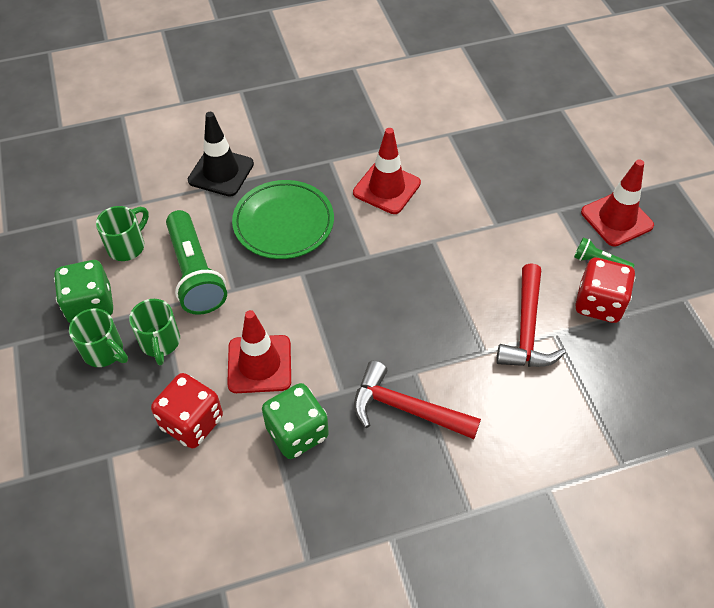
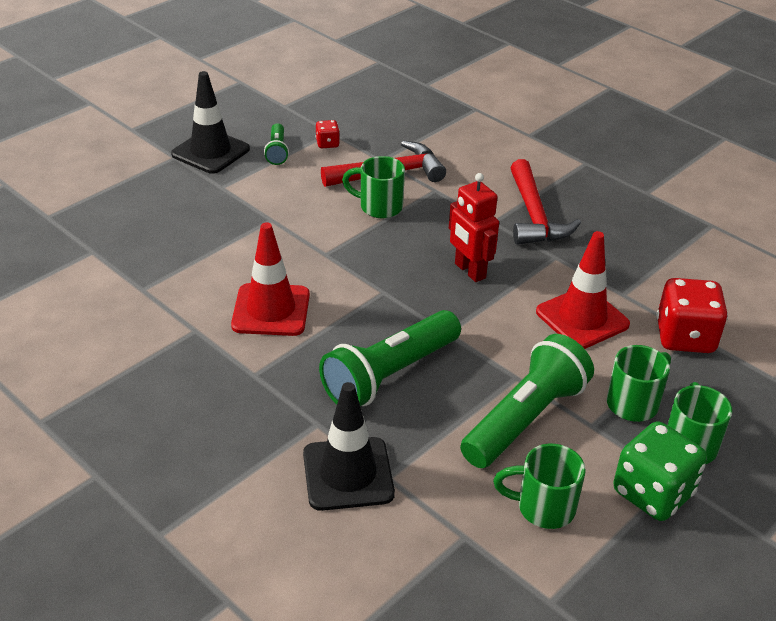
camera: 120 degrees left, 15 degrees down
green plate [232,180,334,259] -> green flashlight [319,310,461,406]
green dice [262,383,329,459] -> none
red dice [575,258,635,323] -> red dice [316,120,340,148], size x0.48
red traffic cone [581,159,654,247] -> black traffic cone [171,71,250,174]
none -> green mug [342,156,405,218]
none -> red robot [449,173,499,282]

